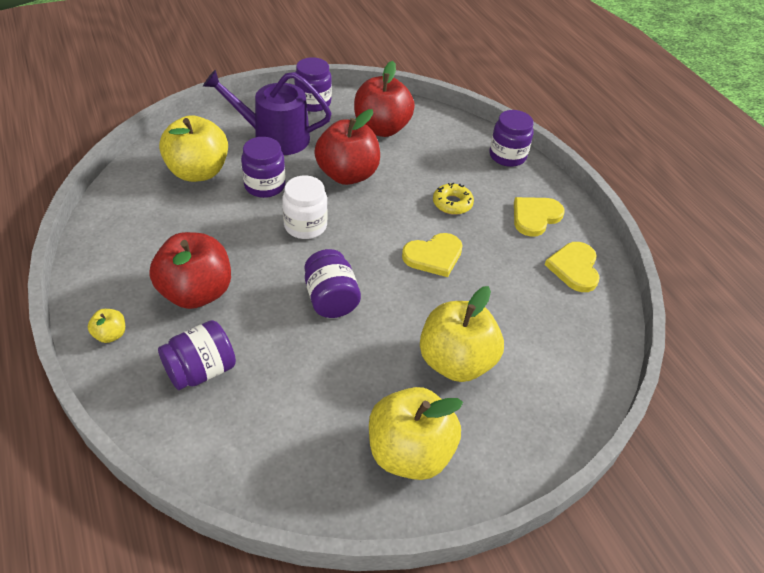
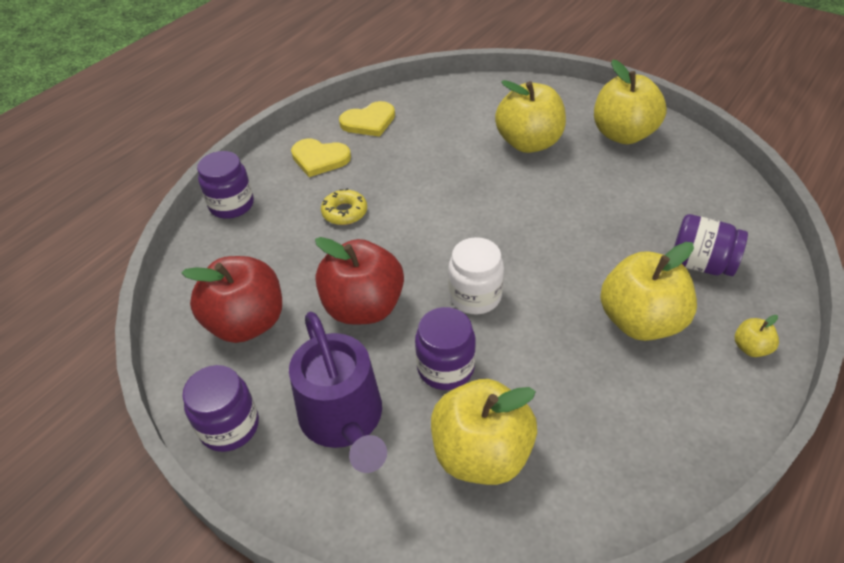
camera: 115 degrees left, 0 degrees up
red apple [149,232,231,309] -> yellow apple [600,242,697,341]
purple jar [305,249,361,318] -> none
yellow heart [402,233,463,277] -> none

